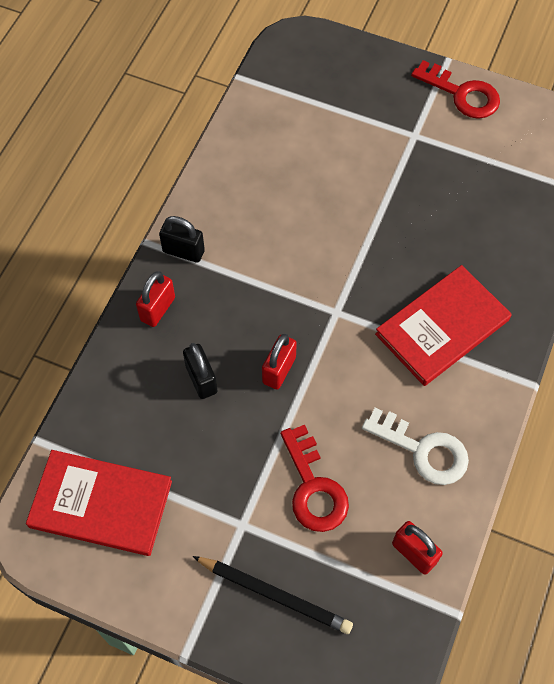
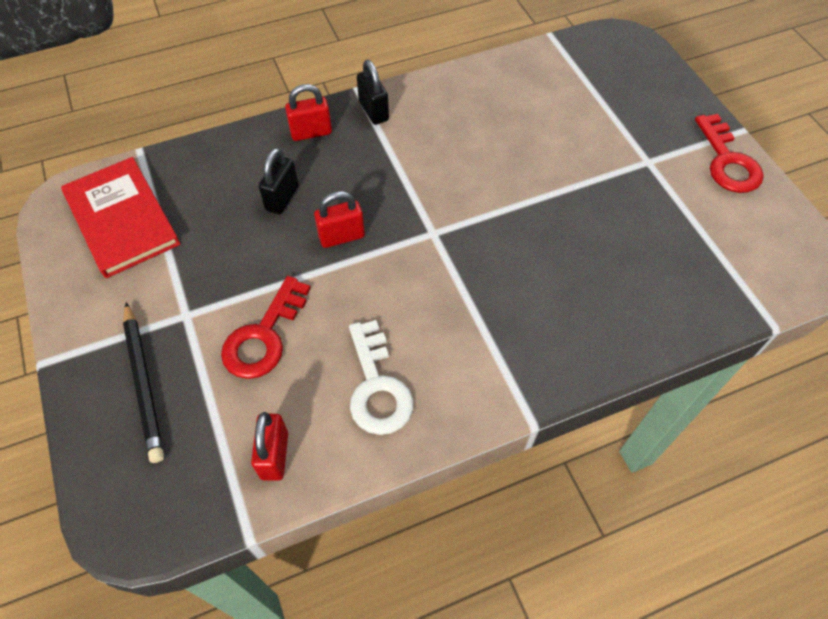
camera: 45 degrees right, 5 degrees down
red book [375,265,512,386] -> none

